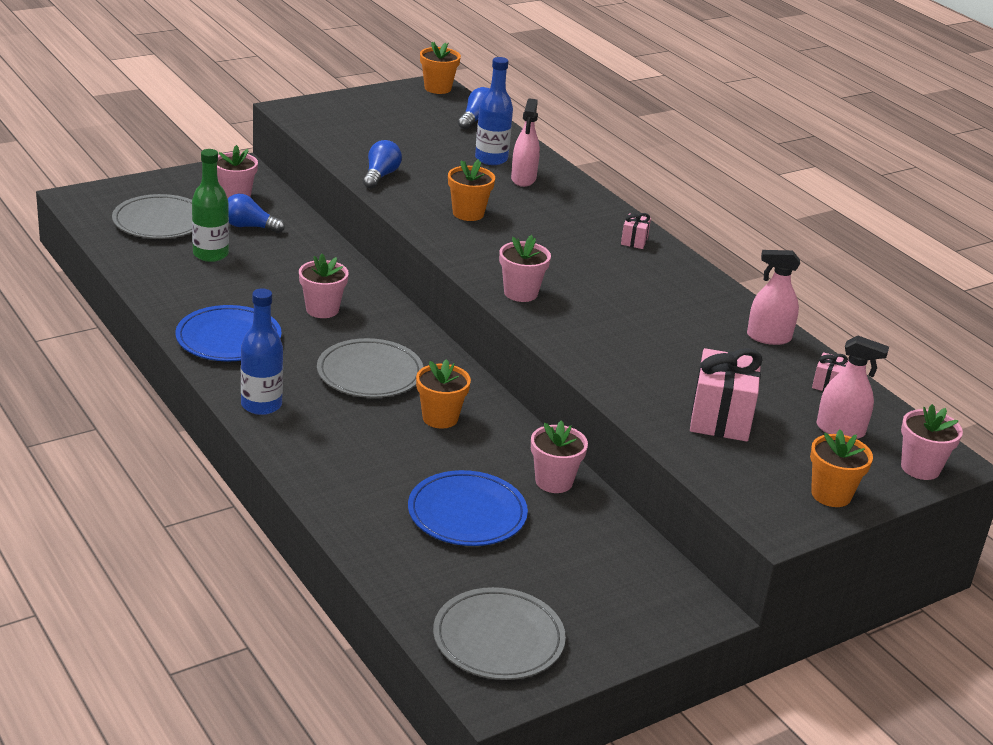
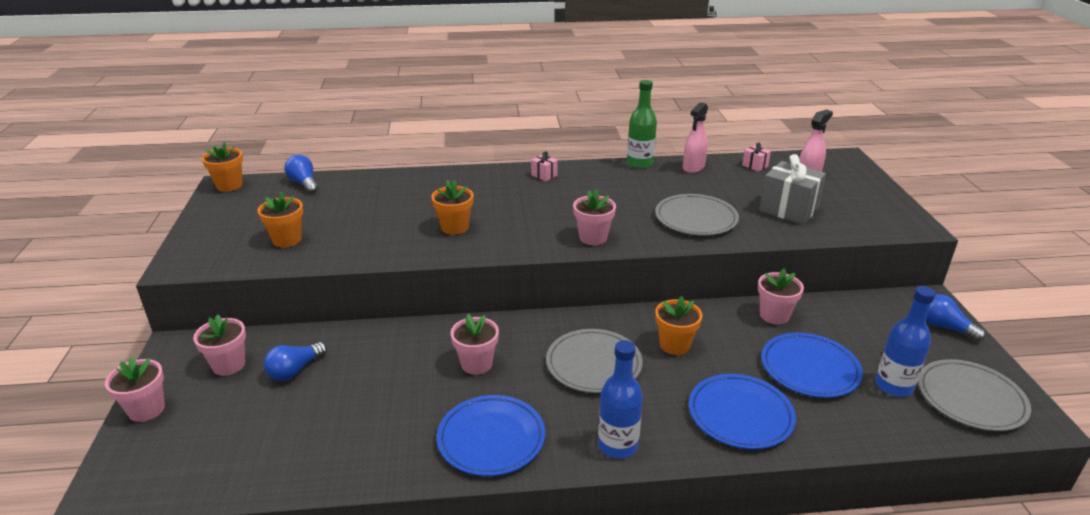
camera: 60 degrees left, 0 degrees up
grey plate [112,194,192,239] -> grey plate moved to [655,194,739,236]
green bottle [192,149,229,262] -> green bottle moved to [627,80,657,168]
blue light bulb [363,140,402,189] -> blue light bulb moved to [926,294,986,341]
blue bottle [475,57,513,165] -> blue bottle moved to [875,286,935,397]
pink spray bottle [511,98,540,187] -> none
pink gift [690,348,763,442] -> grey gift [759,154,826,225]
orange flower pot [810,430,873,507] -> orange flower pot moved to [257,191,303,247]
pink flower pot [901,404,963,480] -> pink flower pot moved to [105,356,165,422]
none -> blue plate [689,374,796,449]

